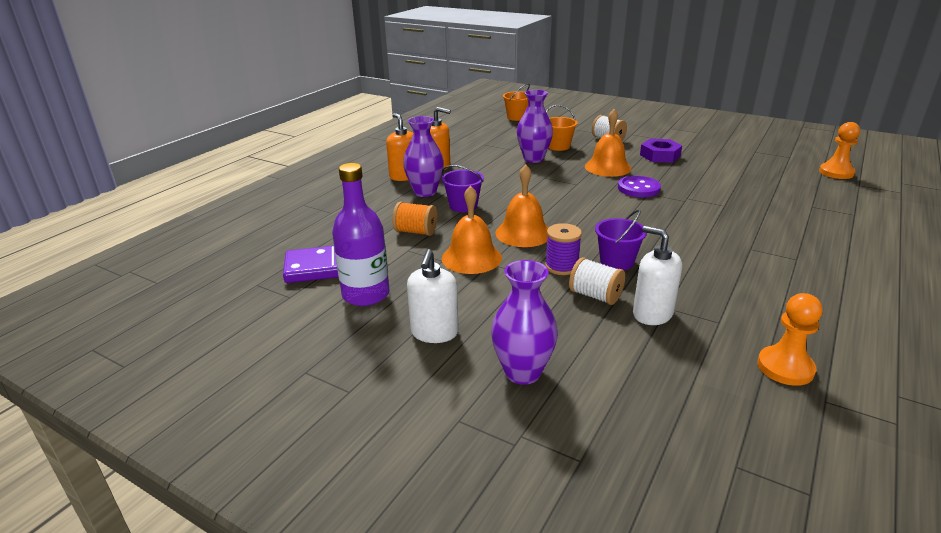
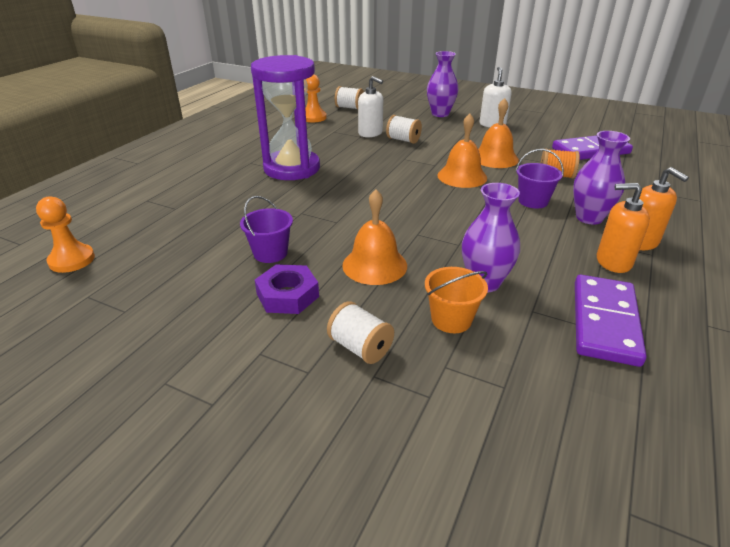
camera: 175 degrees right, 5 degrees up
purple bottle [332,163,389,306] -> none
orange bucket [503,83,530,121] -> none
purple spool [545,223,582,275] -> none
purple bucket [595,210,647,270] -> purple bucket moved to [240,196,293,263]
purple button [618,176,661,197] -> none
none -> purple hourglass [251,55,320,180]
none -> white spool [335,86,364,109]
none -> purple domino [575,275,647,367]

